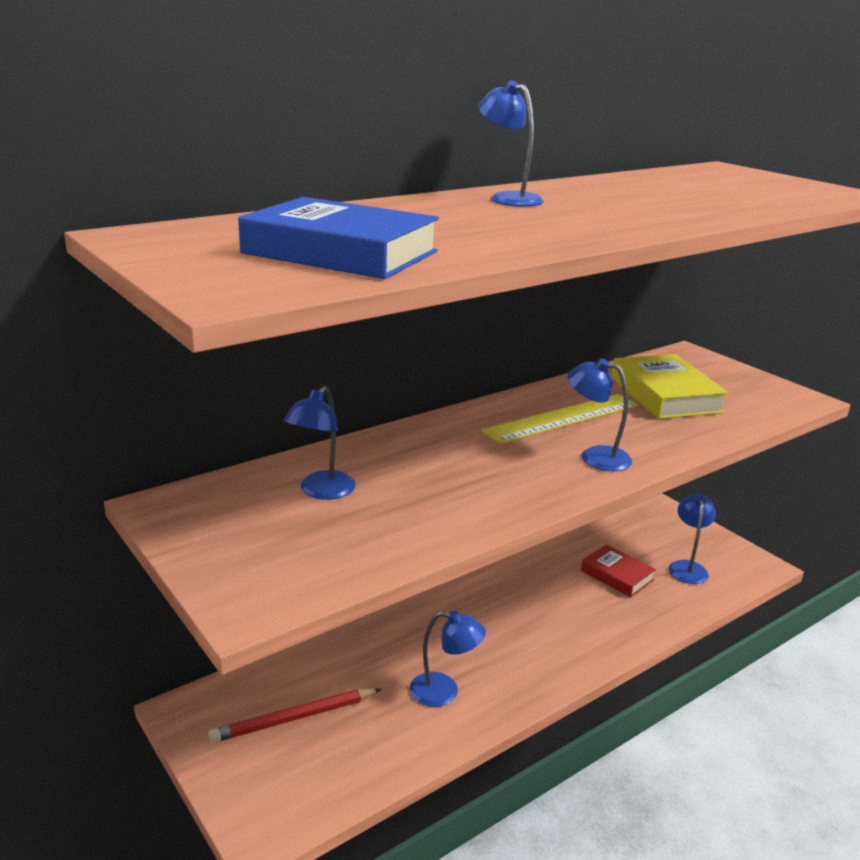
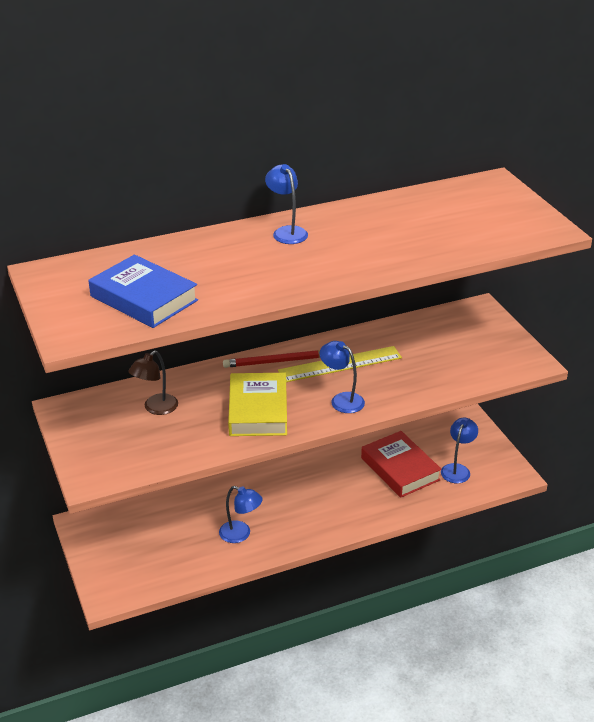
camera: 15 degrees right, 10 degrees up
red pencil [208,688,381,743] -> red pencil moved to [223,350,320,368]
blue lamp [284,386,355,500] -> brown lamp [128,351,178,415]
red book [581,544,656,597] -> red book [361,431,442,498], size x1.57
yellow book [611,354,728,419] -> yellow book moved to [228,373,287,436]

